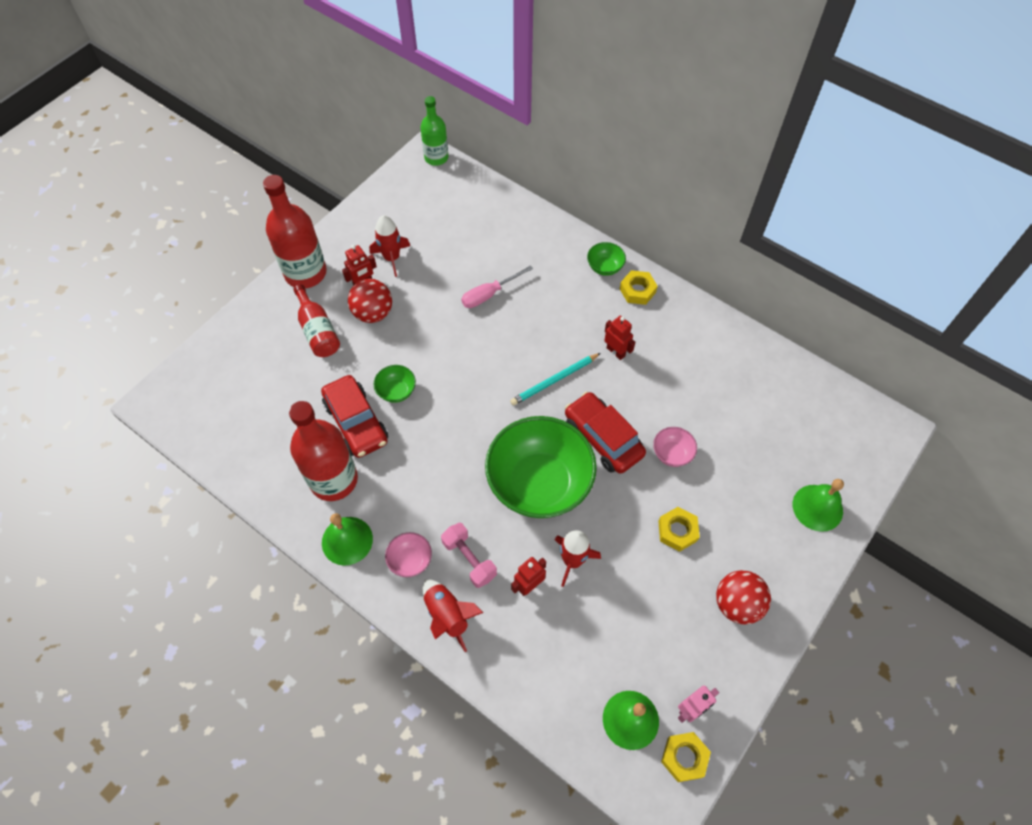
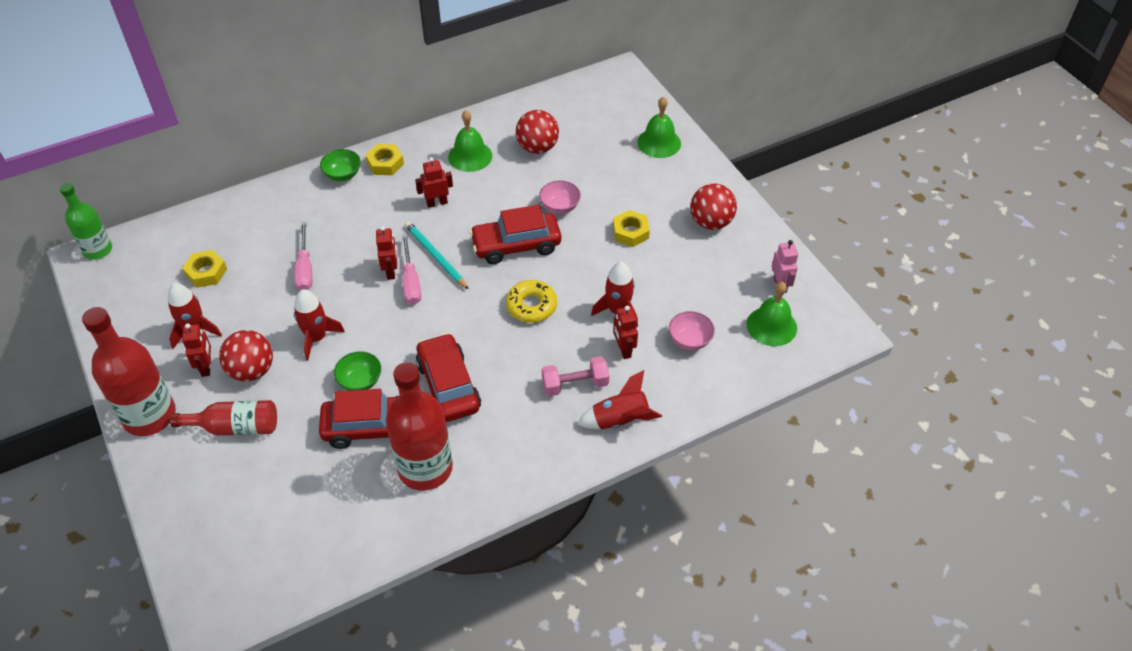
camera: 65 degrees left, 10 degrees down
green bell [322,513,373,566] -> green bell moved to [448,110,492,172]
pink bowl [385,532,432,577] -> pink bowl moved to [669,311,715,350]
green bowl [485,416,597,518] -> yellow donut [506,280,557,323]
turquoise pencil [510,353,601,406] -> turquoise pencil turned 150 degrees clockwise [405,221,469,290]
yellow nut [661,732,711,782] -> yellow nut moved to [182,250,227,288]
none -> red rocket [294,289,345,360]
none -> red robot [376,226,397,280]
none -> pink screwdriver [402,234,421,305]
none -> red car [416,333,481,422]
none -> red ball [516,110,559,154]

